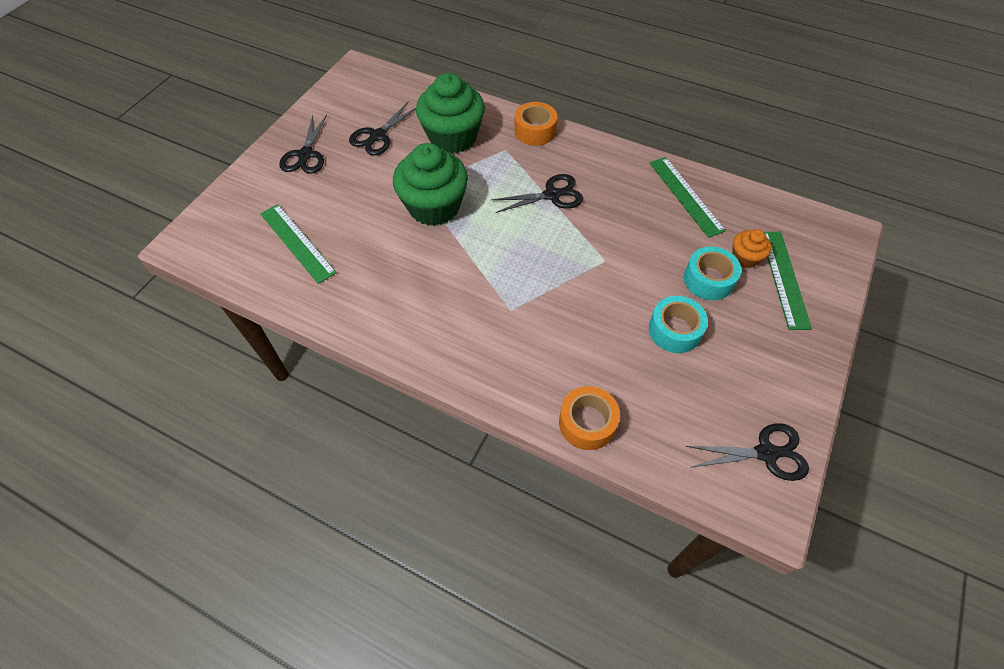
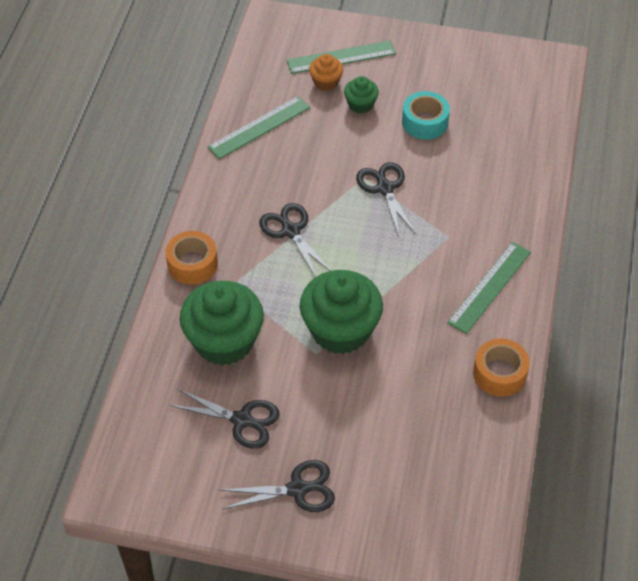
camera: 105 degrees left, 5 degrees down
green ruler [260,204,337,284] -> green ruler moved to [447,242,531,334]
orange tape [559,386,620,450] -> orange tape moved to [473,338,530,397]
turquoise tape [684,246,741,300] -> green cupcake [344,76,379,114]
black scissors [686,423,809,481] -> black scissors moved to [356,162,416,236]

